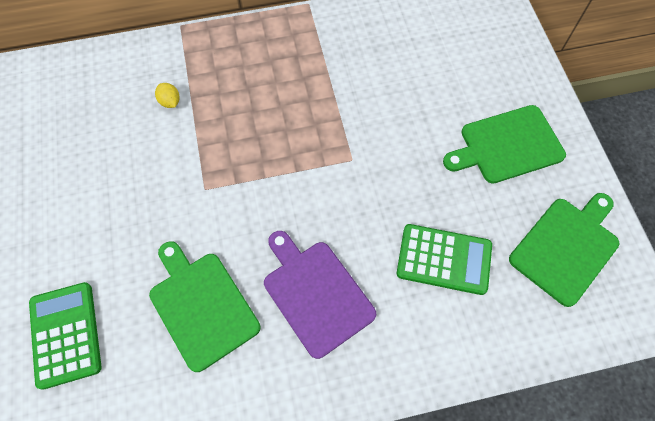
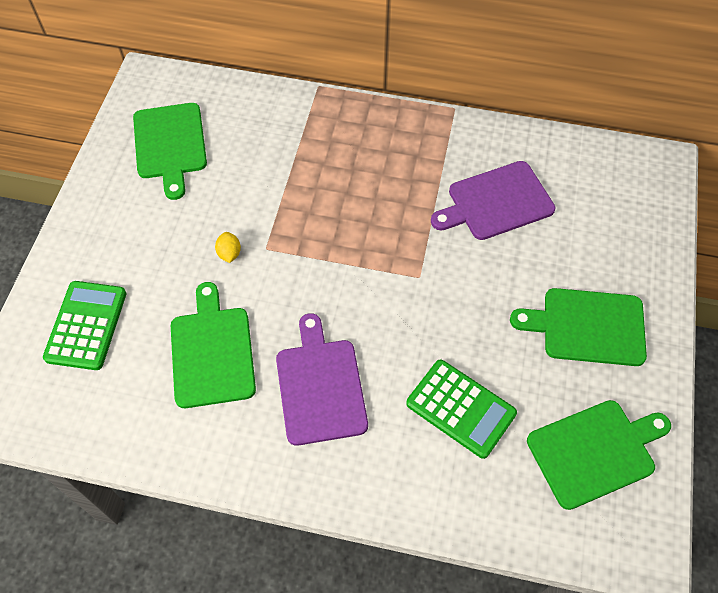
camera: 25 degrees right, 5 degrees down
yellow lemon [155,83,180,108] -> yellow lemon moved to [215,232,241,263]
none -> green cutting board [133,103,207,200]
none -> purple cutting board [431,161,556,240]

